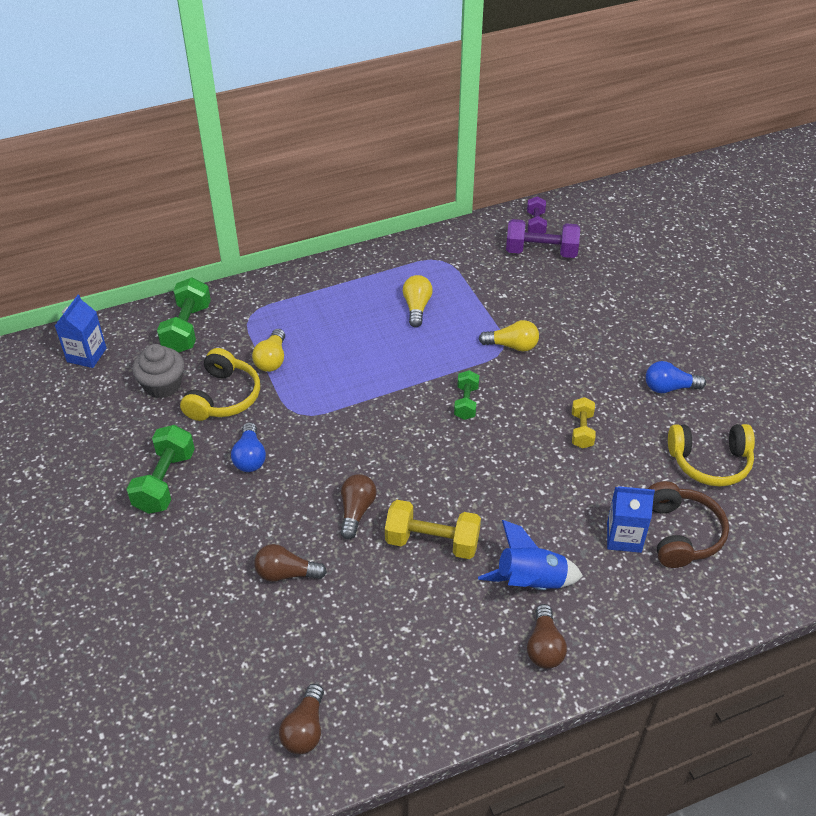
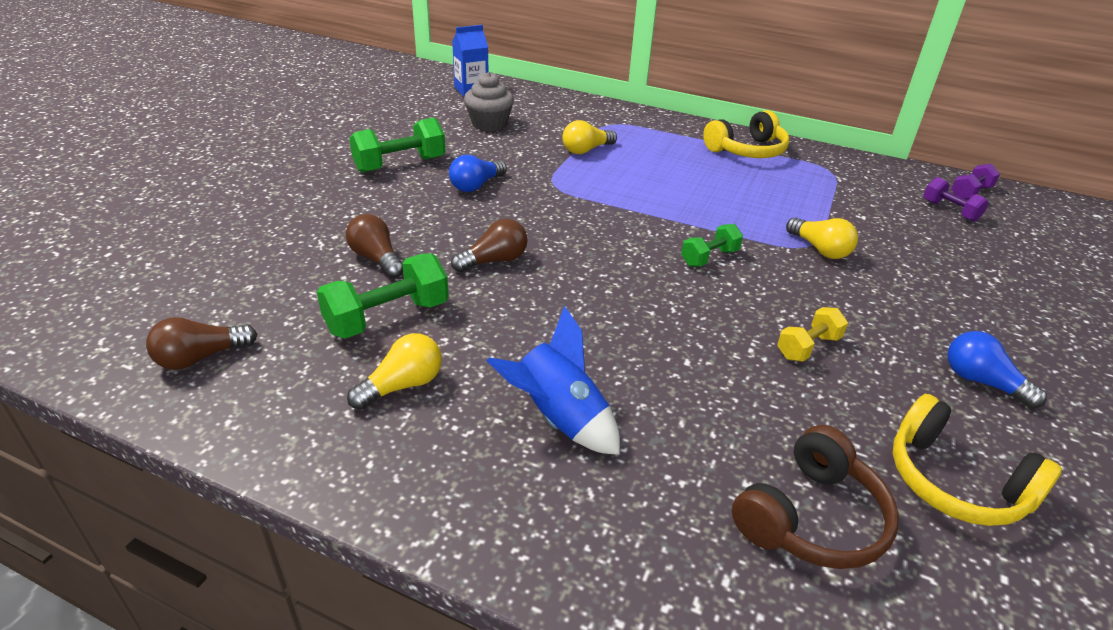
camera: 45 degrees right, 10 degrees down
green dumbbell [157,278,211,353] -> green dumbbell moved to [317,254,449,339]
yellow headphones [180,348,260,421] -> yellow headphones moved to [703,110,790,158]
yellow dumbbell [385,500,481,559] -> none
yellow light bulb [403,275,433,328] -> yellow light bulb moved to [347,333,442,410]
purple dumbbell [506,219,580,258] -> purple dumbbell [923,177,989,222], size x0.60
brown light bulb [527,604,567,669] -> none
blue carton [607,486,655,553] -> none

